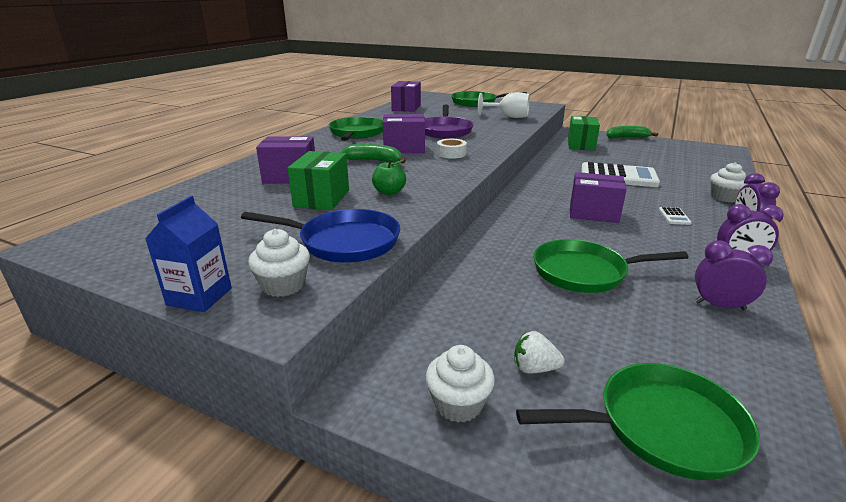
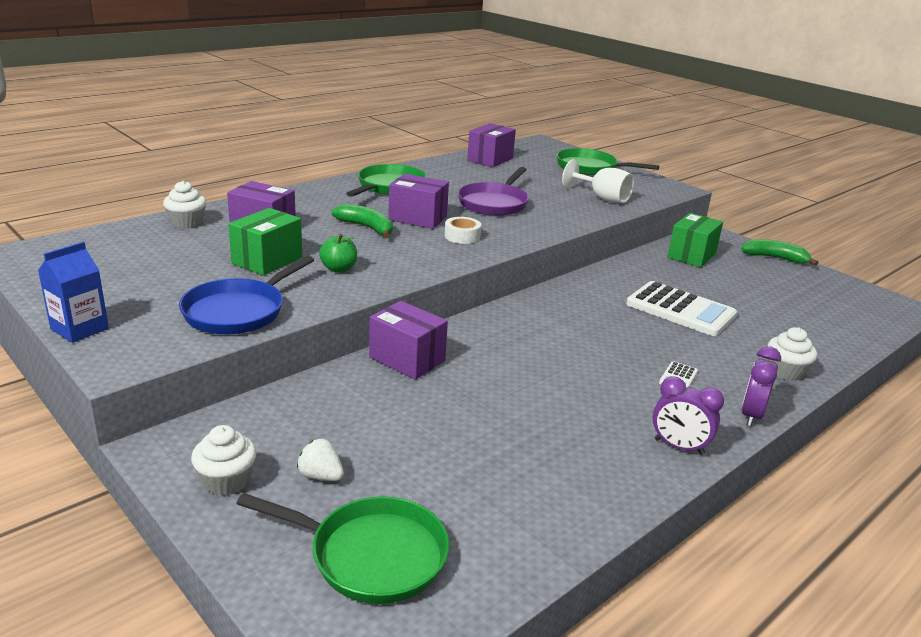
camera: 20 degrees right, 0 degrees up
blue pan [241,209,400,263] -> blue pan turned 90 degrees clockwise [179,256,314,334]
white cupcake [248,229,310,297] -> white cupcake moved to [163,181,206,228]
green pan [533,239,689,293] -> none
purple box [570,172,627,223] -> purple box moved to [369,301,448,380]
purple clock [695,240,773,310] -> none

